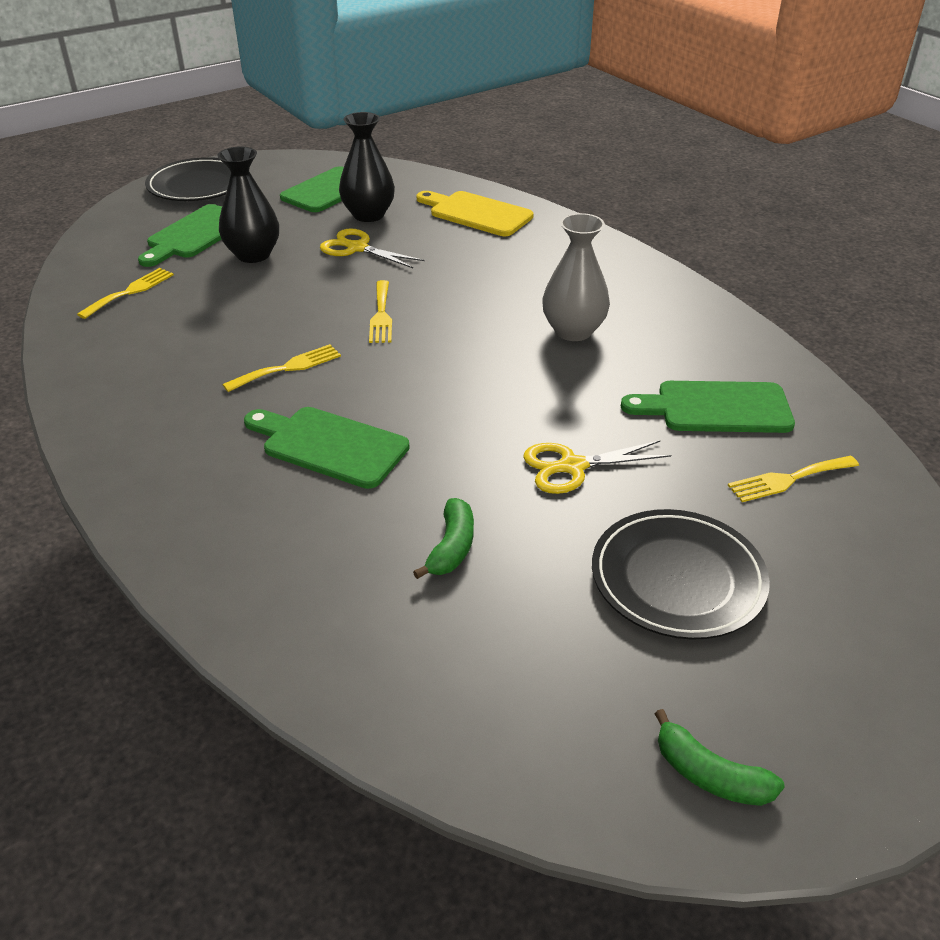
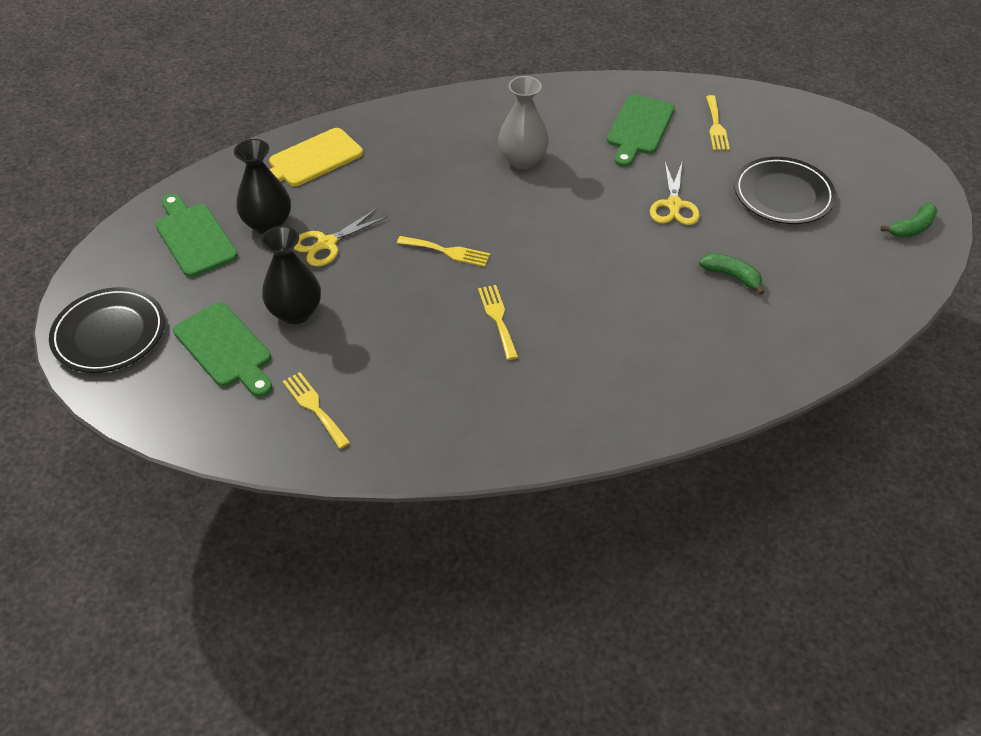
camera: 70 degrees left, 10 degrees up
green cutting board [244,407,410,489] -> none

